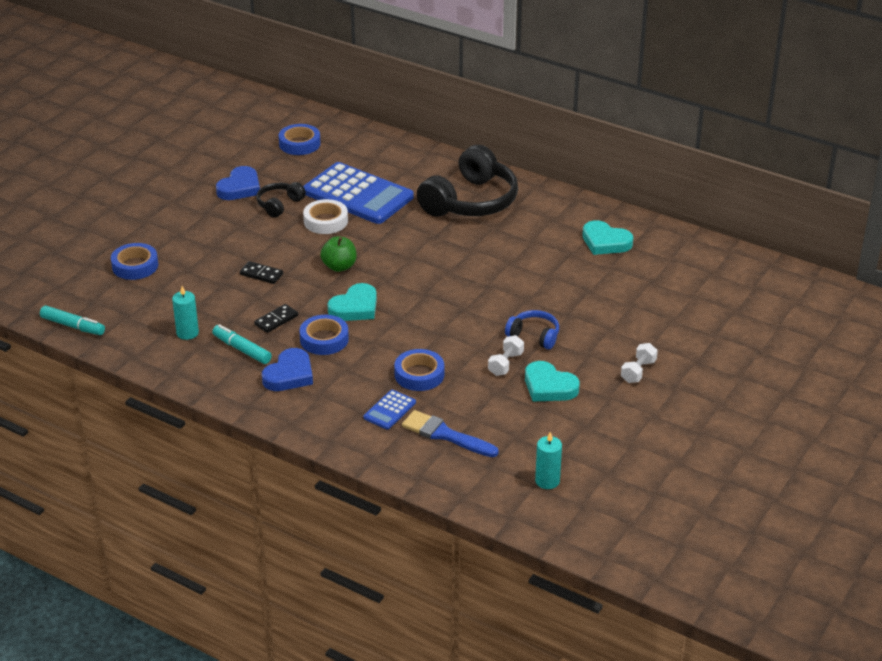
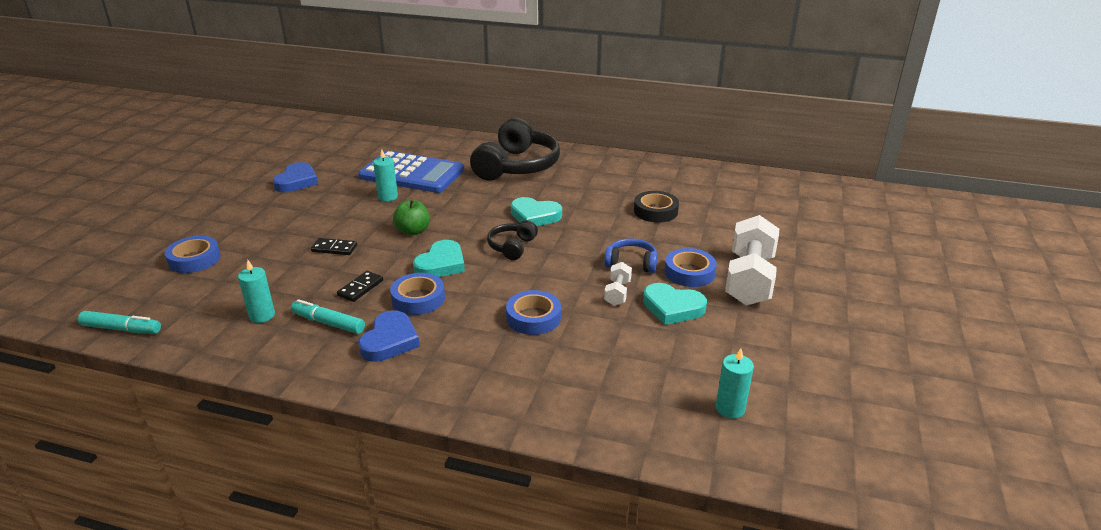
camera: 15 degrees left, 5 degrees down
black headphones [256,182,306,218] -> black headphones moved to [487,220,538,260]
blue tape [279,124,321,155] -> blue tape moved to [664,248,717,287]
white tape [303,199,348,234] -> turquoise candle [373,149,398,201]
blue calculator [363,390,416,430] -> none
blue brush [402,410,499,457] -> none
turquoise heart [582,220,633,255] -> turquoise heart moved to [511,197,562,226]
white dumbbell [621,343,658,383] -> white dumbbell [725,215,779,306], size x2.14
none -> black tape [634,191,679,223]

